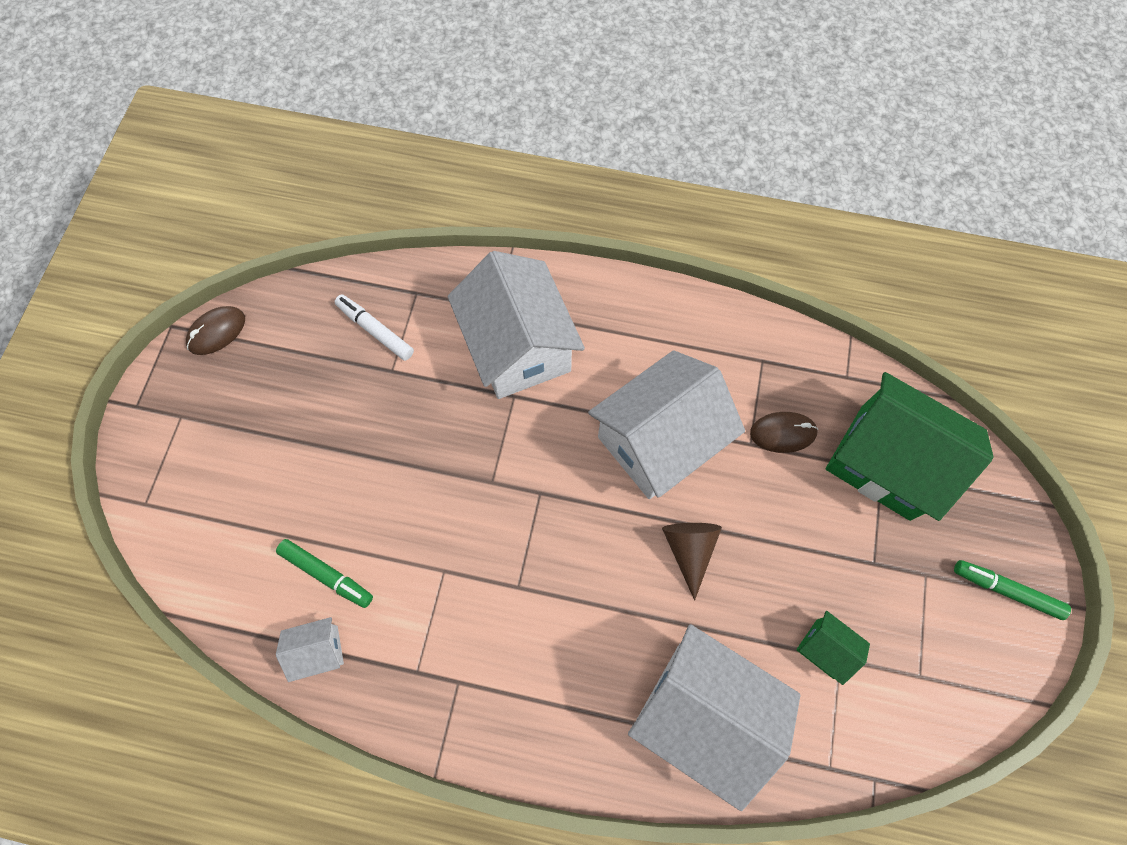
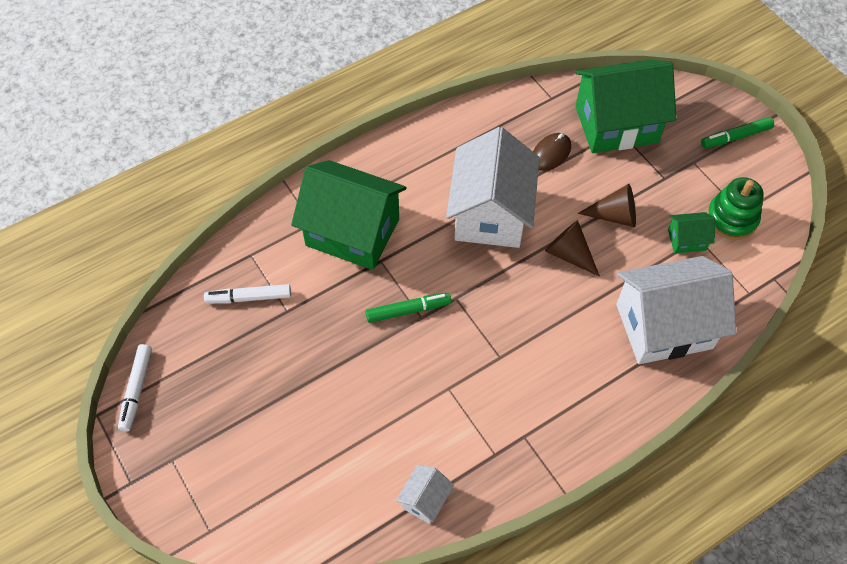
camera: 45 degrees left, 10 degrees down
brown mouse [186,306,245,355] -> white marker [118,344,152,432]
green marker [276,539,373,608] -> green marker moved to [365,293,451,323]
white house [448,251,585,399] -> green house [291,160,406,270]
none -> brown cone [578,184,636,227]
none -> green stacking toy [706,177,764,240]

